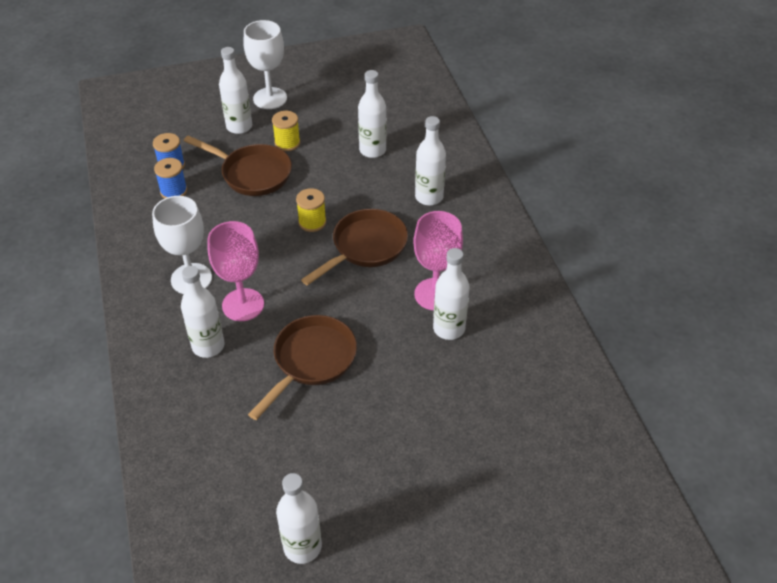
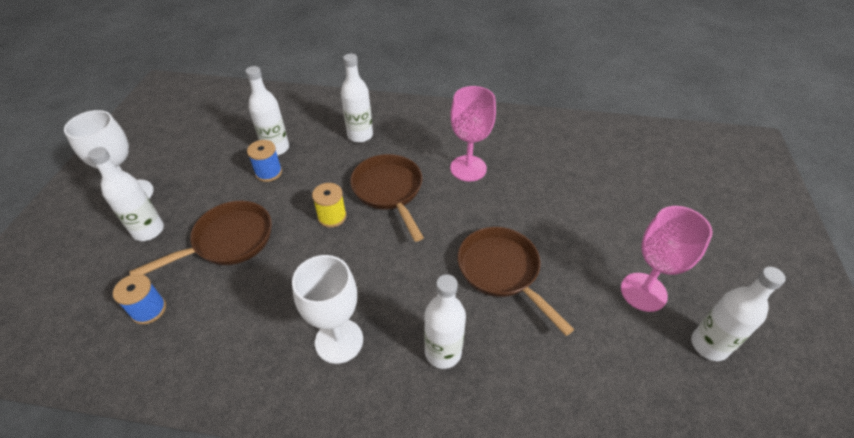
camera: 65 degrees left, 0 degrees up
blue spool [154,158,187,199] -> blue spool moved to [247,140,282,182]
pink goblet [207,221,264,321] -> pink goblet moved to [621,206,713,312]
yellow spool [272,111,300,151] -> none
white bottle [433,248,470,340] -> none

